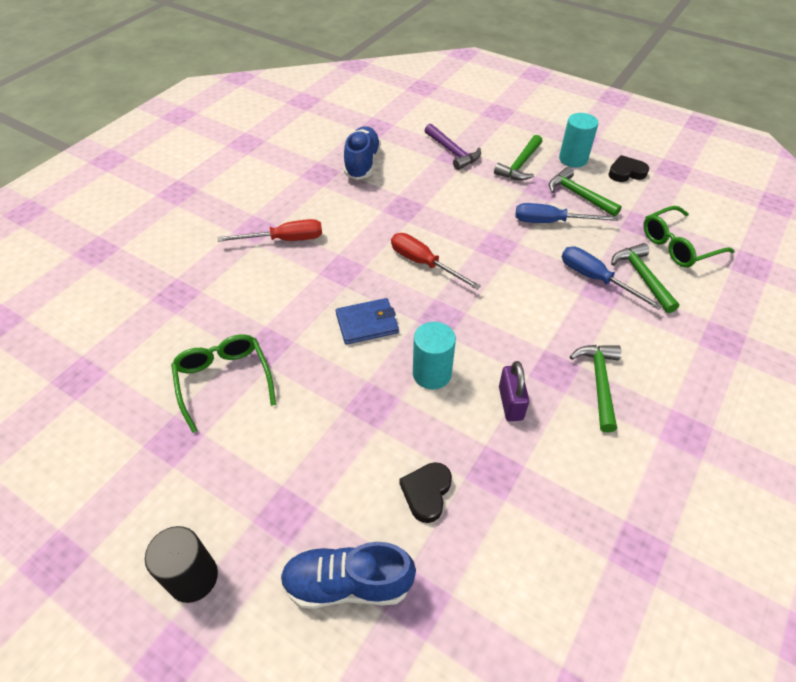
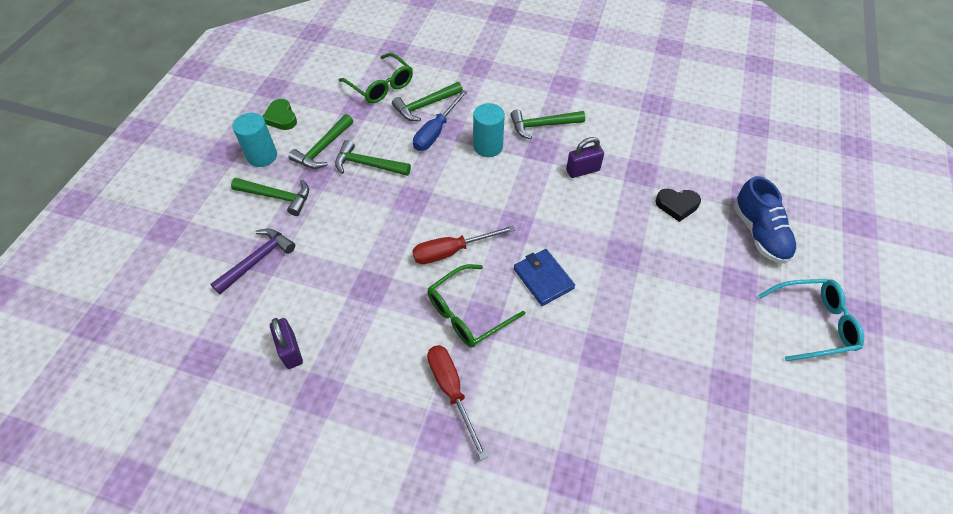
camera: 105 degrees left, 5 degrees up
black cylinder [145,526,218,603] -> turquoise glasses [758,279,864,361]
green glasses [171,334,276,433] -> green glasses moved to [427,264,525,347]
blue shoe [344,126,381,180] -> purple padlock [270,318,303,369]
red screwdriver [391,233,481,290] -> red screwdriver turned 45 degrees clockwise [412,225,515,264]
turquoise cylinder [413,322,456,389] -> turquoise cylinder moved to [473,103,505,157]
blue screwdriver [515,203,618,223] -> green hammer [335,140,411,176]
black heart [608,155,649,182] -> green heart [262,99,297,130]

